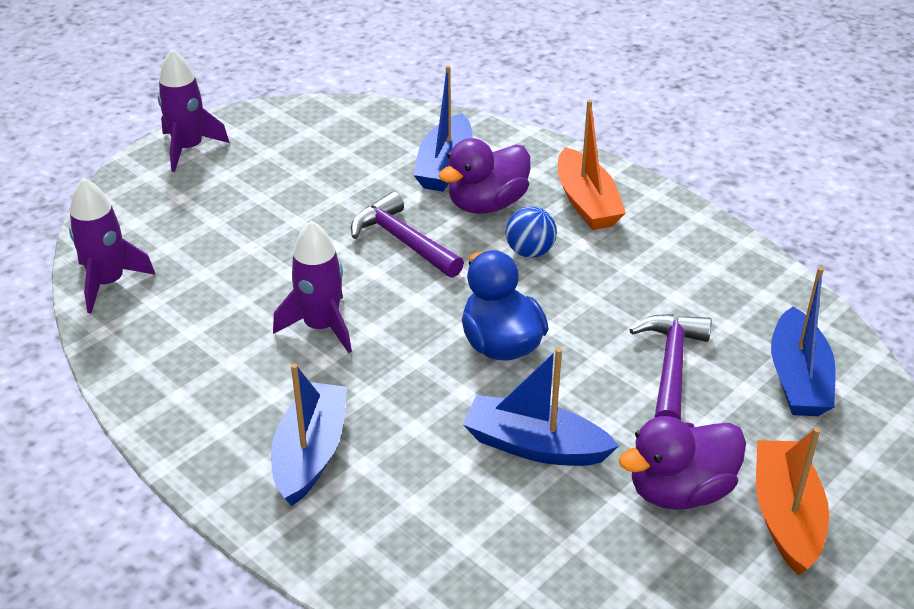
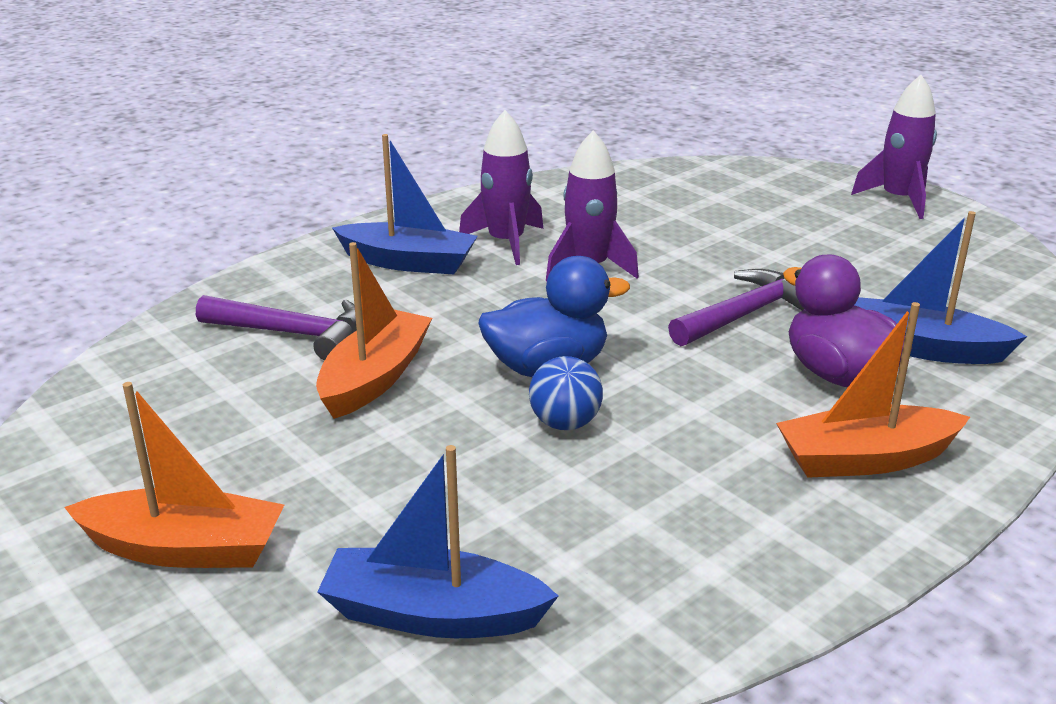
camera: 95 degrees right, 10 degrees down
purple rocket [69,178,156,313] -> purple rocket moved to [459,110,543,265]
blue boat [463,348,619,466] -> orange boat [316,242,432,419]
blue ball [506,206,557,258] -> blue ball moved to [529,356,603,430]
purple duck [619,416,746,510] -> none
purple hammer [629,314,712,420] -> purple hammer moved to [196,295,357,361]

